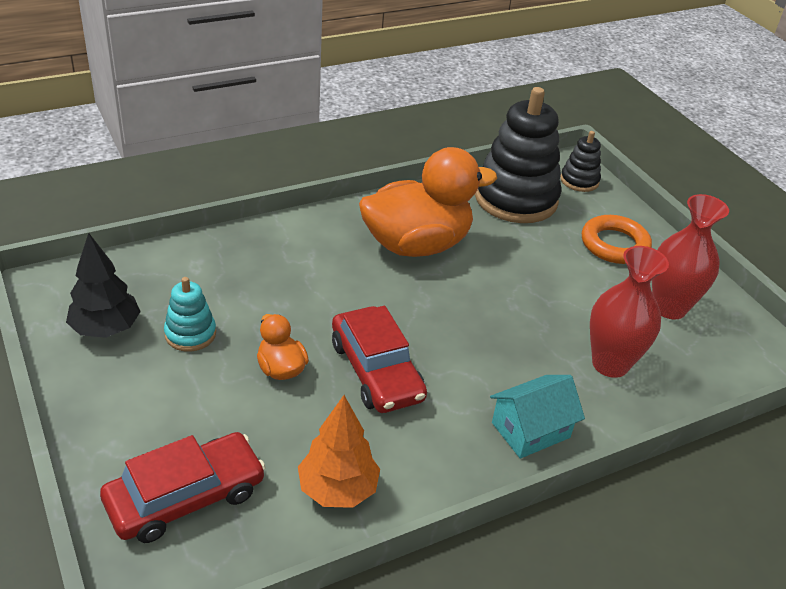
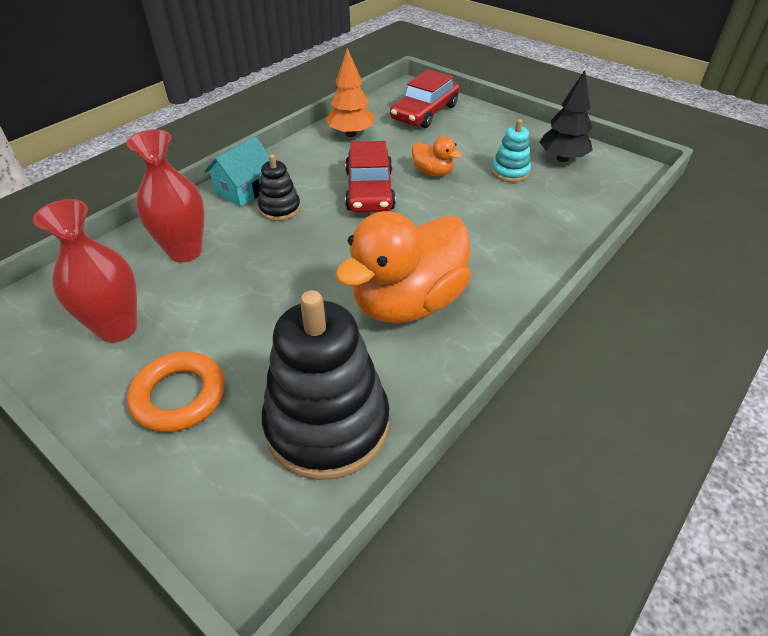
camera: 160 degrees right, 5 degrees up
red car [332,306,427,413] -> red car turned 135 degrees counterclockwise [345,141,396,213]
black stacking toy [560,131,601,192] -> black stacking toy moved to [258,154,301,221]

